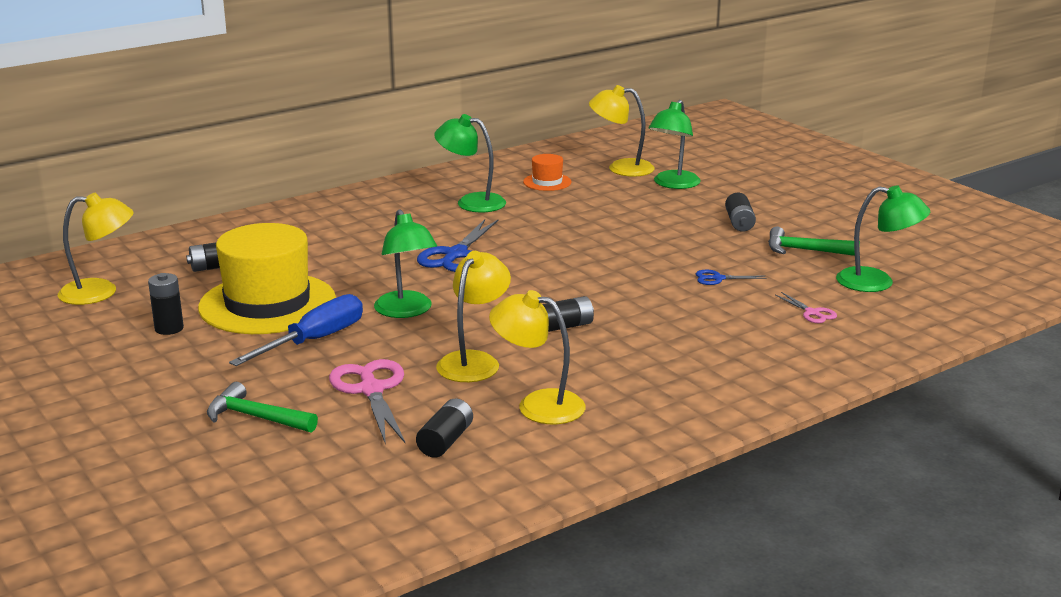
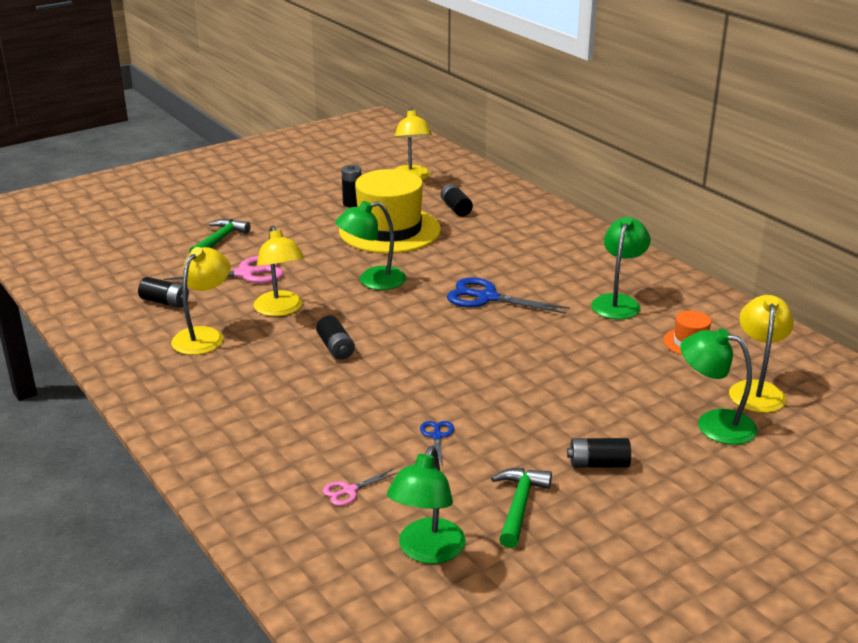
camera: 90 degrees right, 5 degrees up
blue screwdriver [229,294,363,366] -> none
yellow lamp [436,251,511,382] -> yellow lamp turned 45 degrees clockwise [254,226,304,316]

